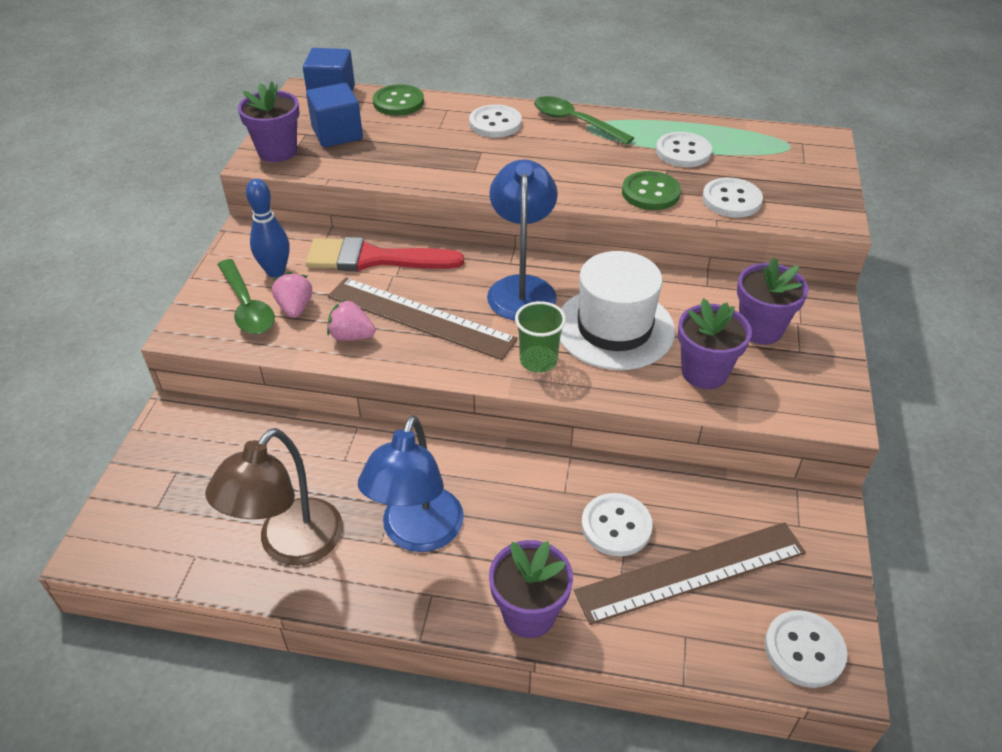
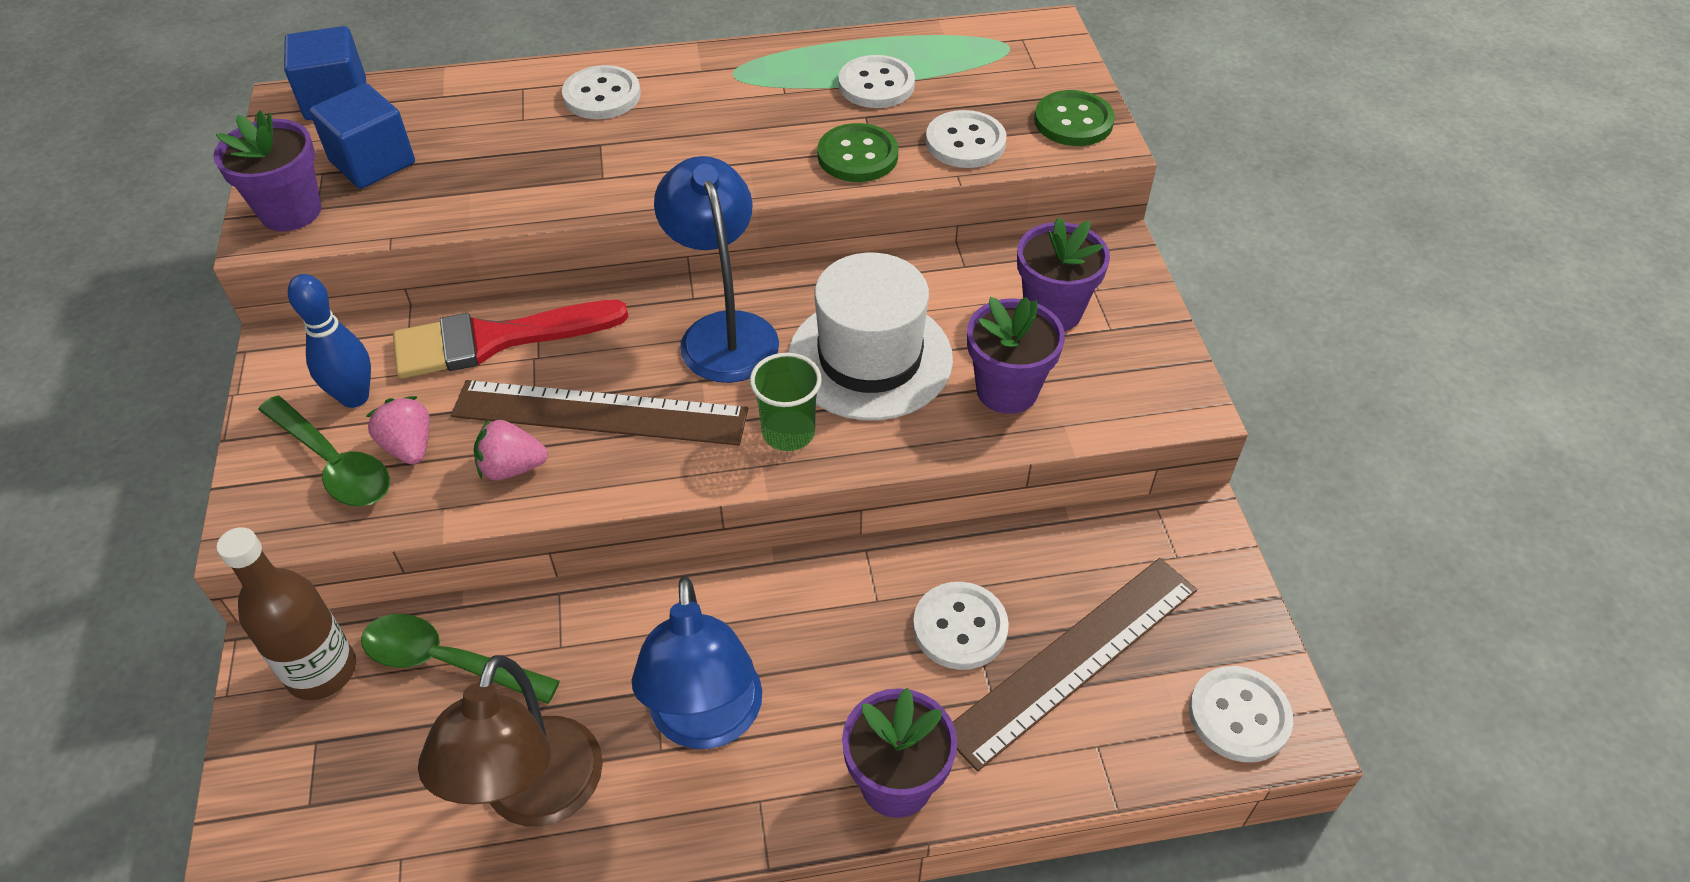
camera: 20 degrees left, 5 degrees up
green button [373,84,424,116] -> green button moved to [1034,90,1115,146]
green spoon [534,96,634,145] -> green spoon moved to [361,614,560,704]
none -> brown bottle [216,527,356,700]

